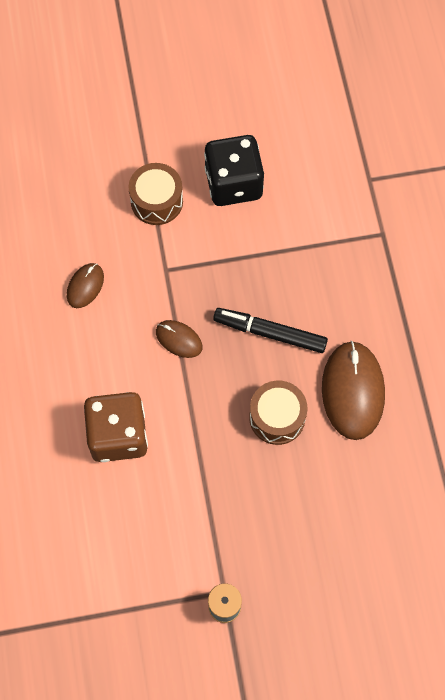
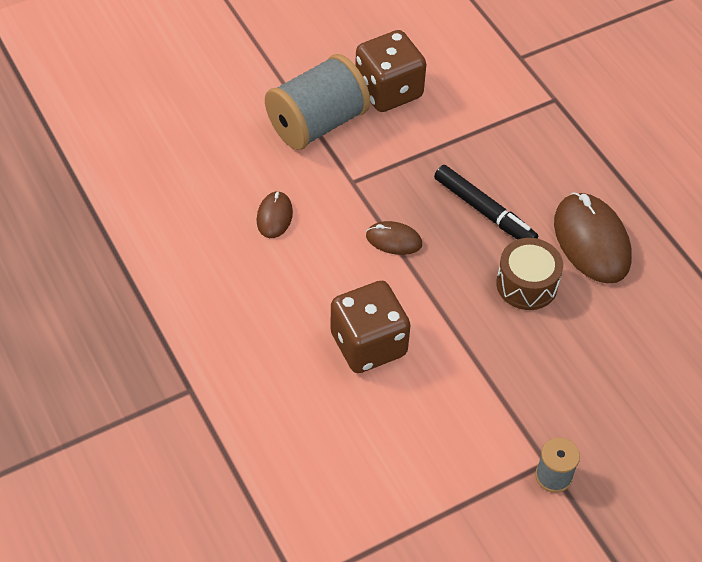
camera: 20 degrees left, 15 degrees down
brown drum [129,163,183,225] -> grey spool [265,54,370,150]
black dice [204,135,264,206] -> brown dice [355,30,426,112]
black marker [213,308,328,353] -> black marker turned 135 degrees counterclockwise [434,165,538,240]

